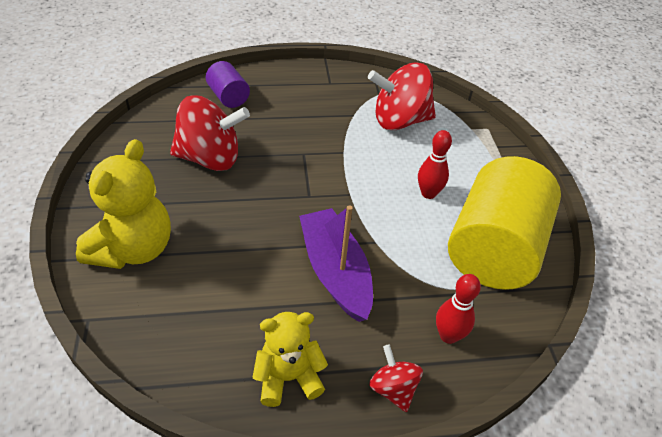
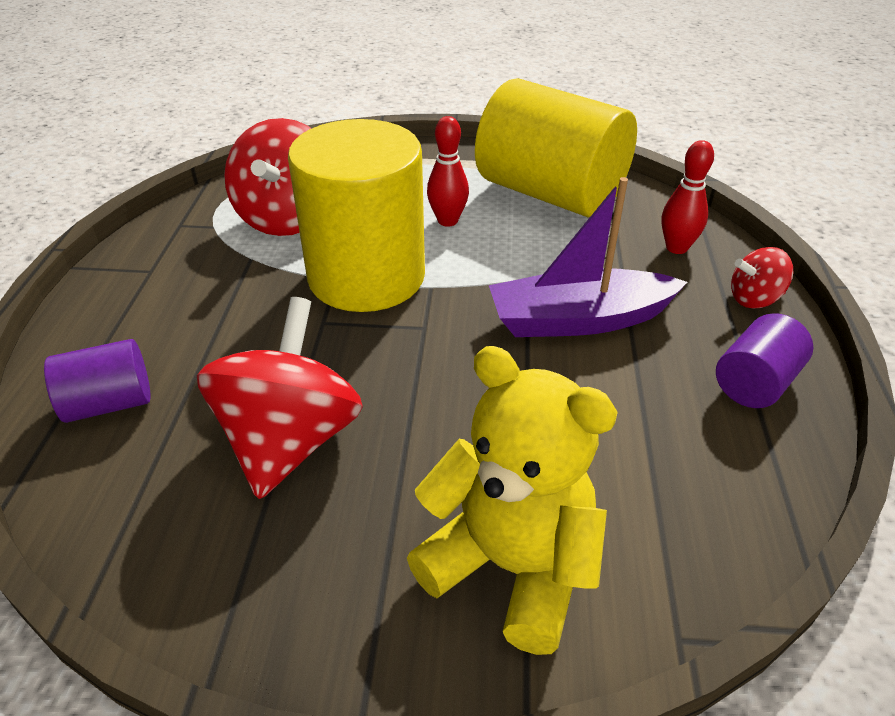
camera: 75 degrees left, 5 degrees down
yellow teddy bear [253,312,328,407] -> purple cylinder [716,313,813,408]
none -> yellow cylinder [288,119,425,312]

